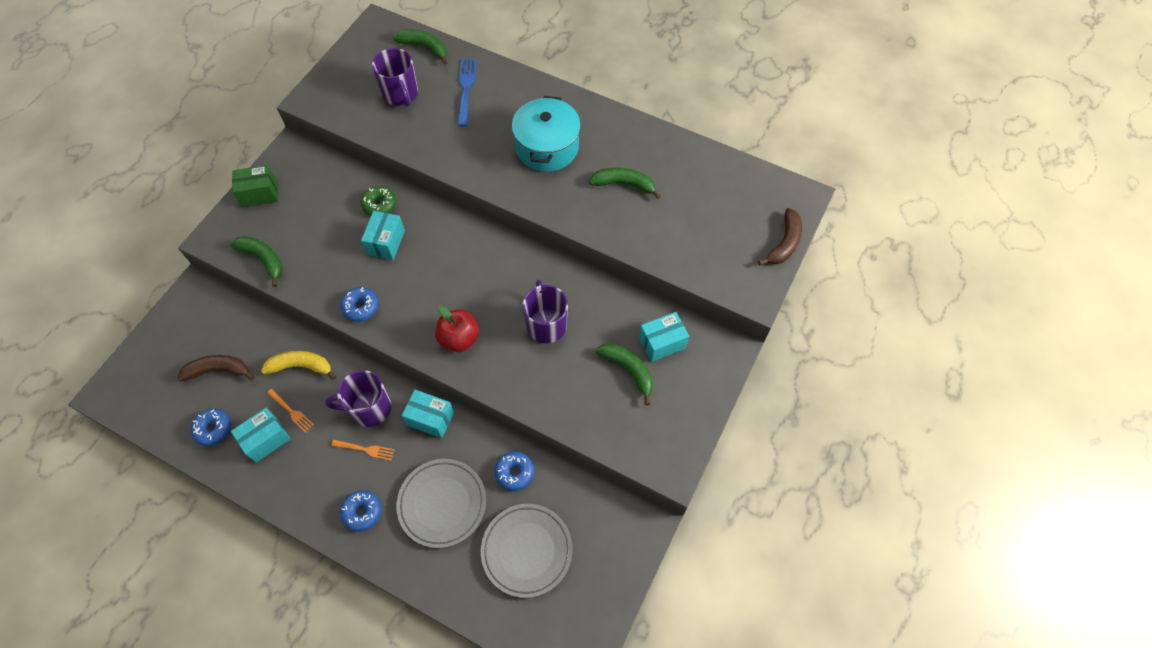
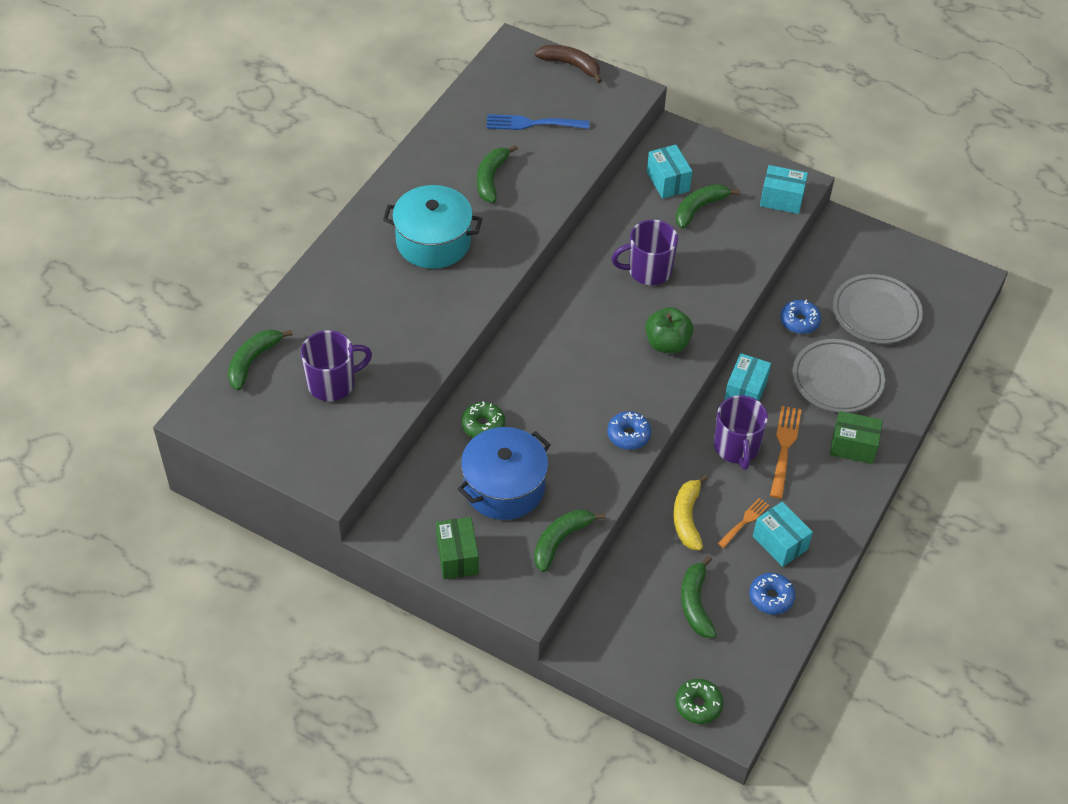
camera: 90 degrees left, 10 degrees down
brown banana [177,355,254,382] -> green banana [681,556,716,638]
orange fork [331,440,395,460] -> orange fork [770,406,802,499], size x1.62
blue donut [340,490,382,532] -> green box [830,411,883,464]
turquoise box [361,211,405,260] -> turquoise box moved to [760,165,808,214]
red apple [435,306,479,352] -> green apple [645,307,693,353]
blue fork [457,59,477,127] -> blue fork moved to [486,114,589,130]
none -> blue pot [457,427,551,520]
none -> green donut [675,679,723,724]

